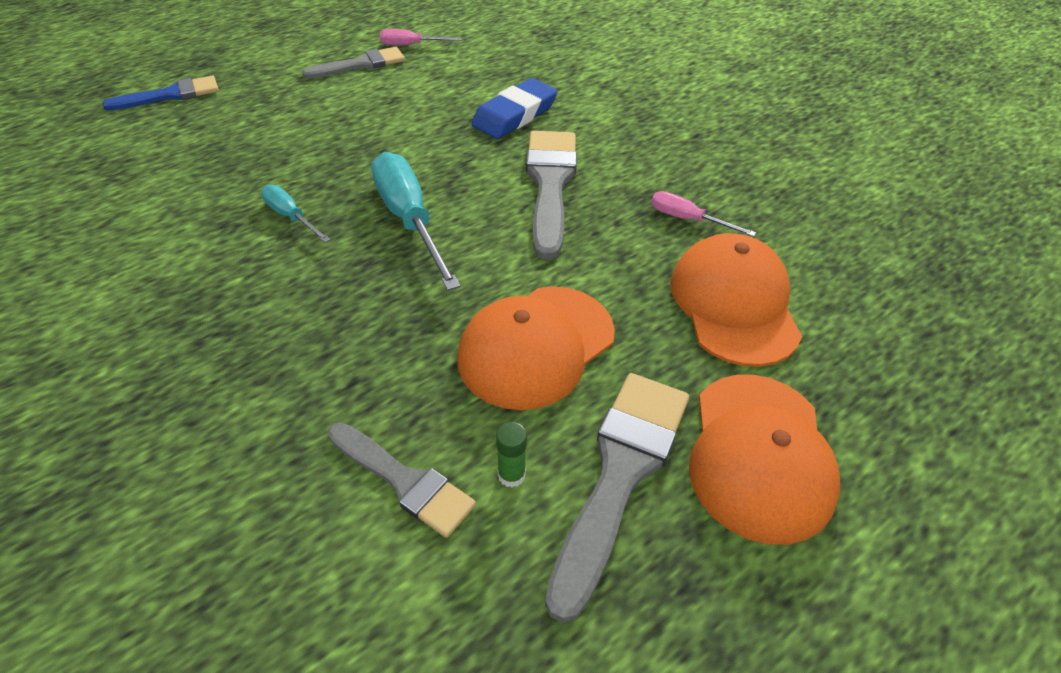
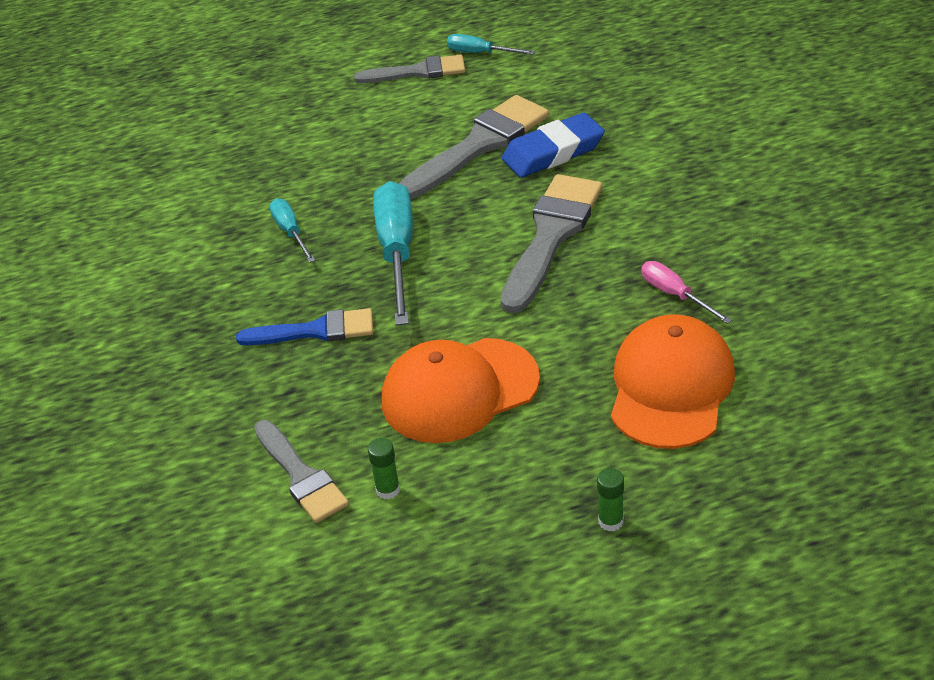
camera: 25 degrees right, 5 degrees down
blue brush [102,76,219,111] -> blue brush moved to [236,308,373,345]
pink screwdriver [380,29,462,45] -> turquoise screwdriver [447,34,535,55]
grey brush [545,373,689,623] -> grey brush moved to [399,95,549,199]
orange cap [689,374,840,545] -> green glue stick [597,468,624,532]

